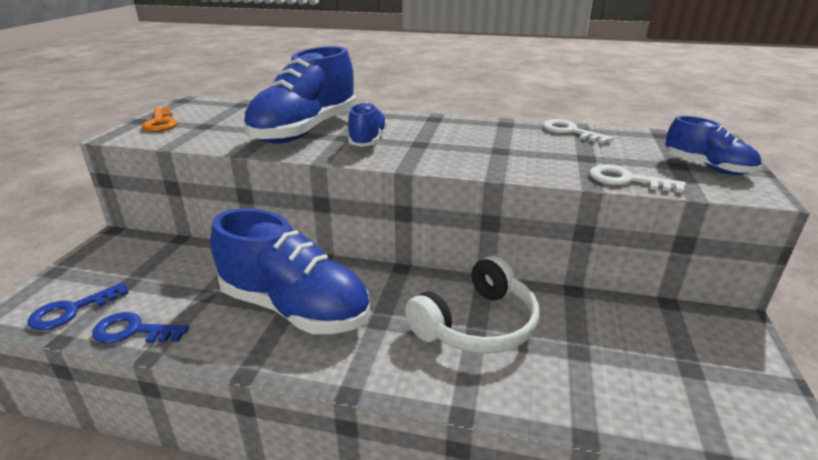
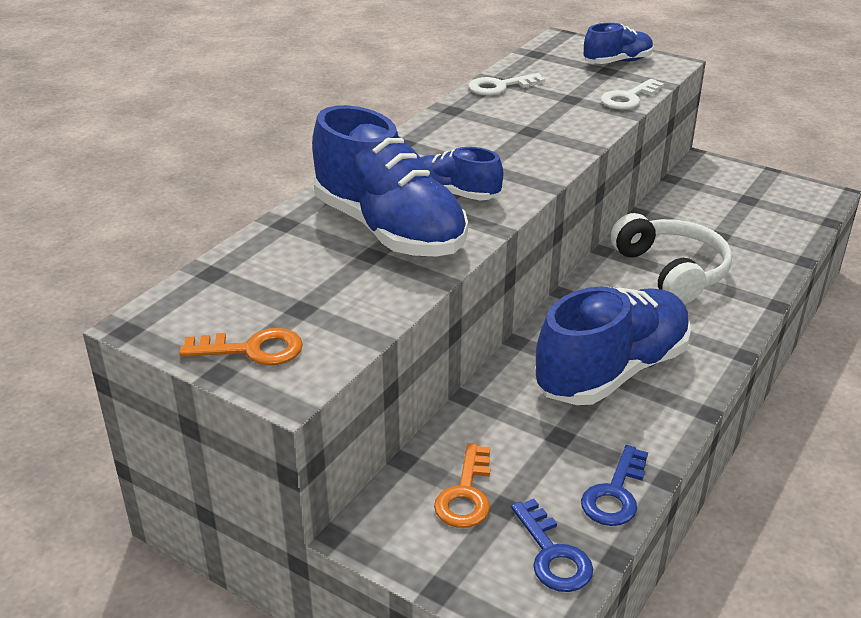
camera: 70 degrees left, 5 degrees up
none -> orange key [434,443,491,528]

